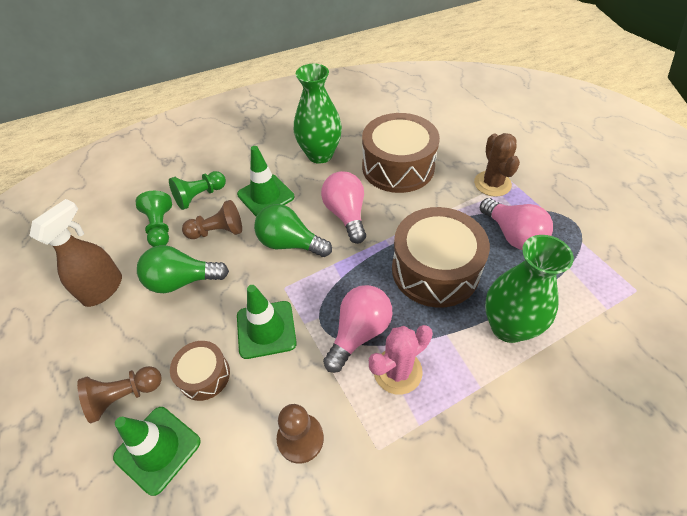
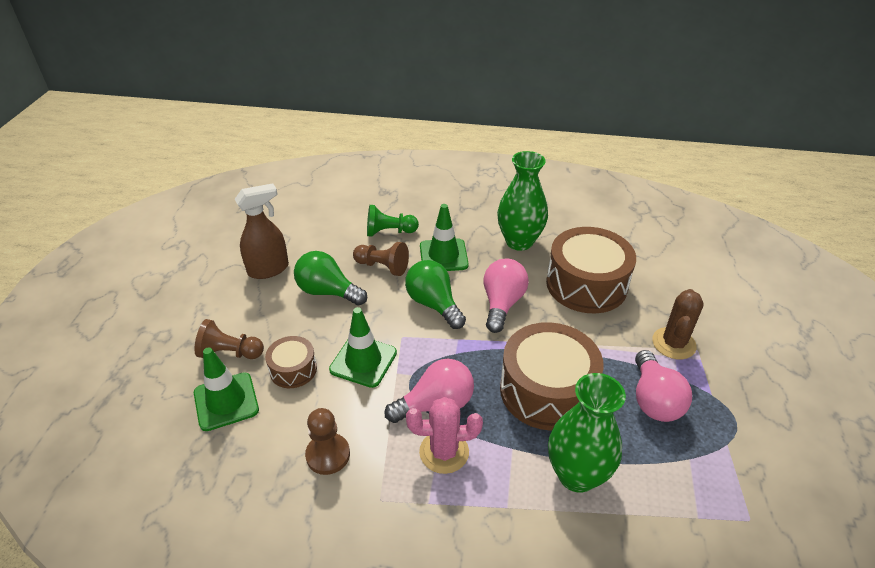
camera: 30 degrees right, 10 degrees down
green pawn [136,191,172,247] -> none

